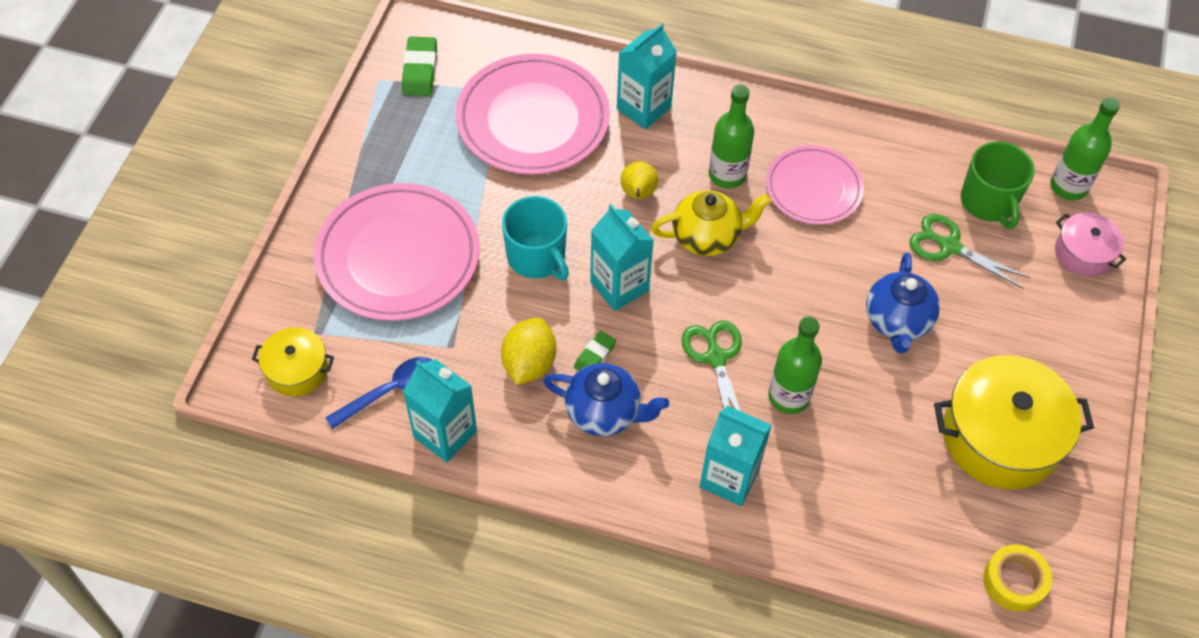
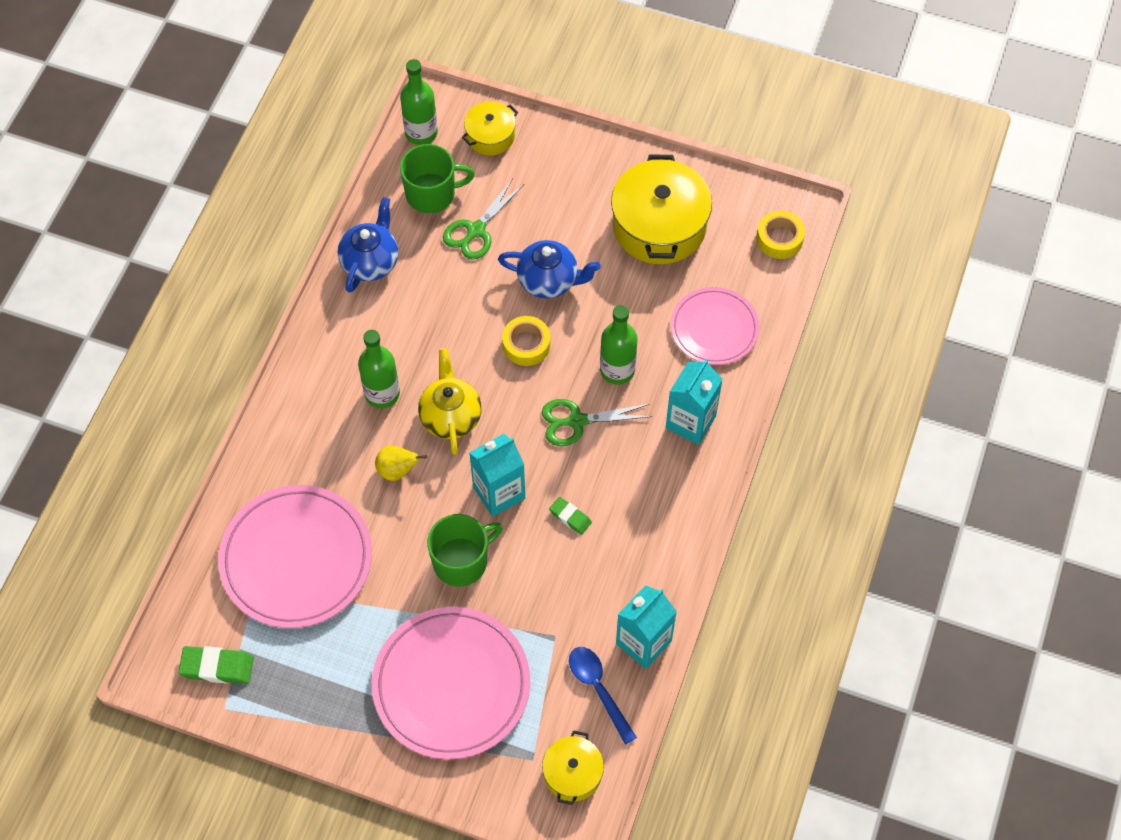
camera: 85 degrees left, 5 degrees up
yellow lemon [501,317,556,385] -> none
turquoise mug [502,196,569,280] -> green mug [427,514,503,587]
blue teapot [543,363,669,436] -> blue teapot moved to [338,197,399,293]
turquoise carton [617,24,677,130] -> none
pink plate [766,145,864,225] -> pink plate moved to [671,287,759,365]
pink pot [1055,212,1126,277] -> yellow pot [462,101,518,155]
none -> yellow tape [502,316,551,366]

